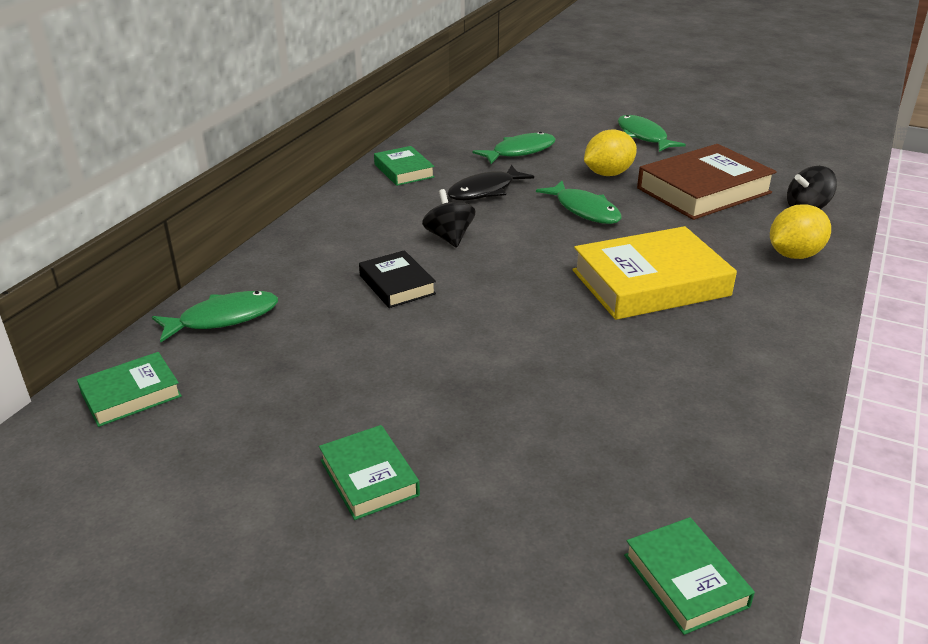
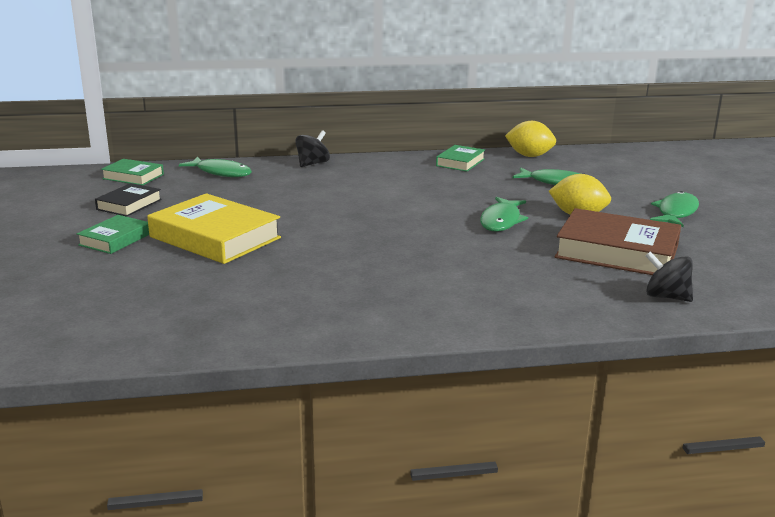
camera: 55 degrees right, 10 degrees down
black book [359,250,436,308] -> black book moved to [95,183,162,217]
black spinning top [422,189,476,248] -> black spinning top moved to [295,130,330,167]
black fish [447,165,534,200] -> none
yellow book [572,226,737,320] -> yellow book moved to [147,193,281,264]
green book [624,517,755,635] -> none
yellow lemon [770,204,831,259] -> yellow lemon moved to [505,121,556,157]

